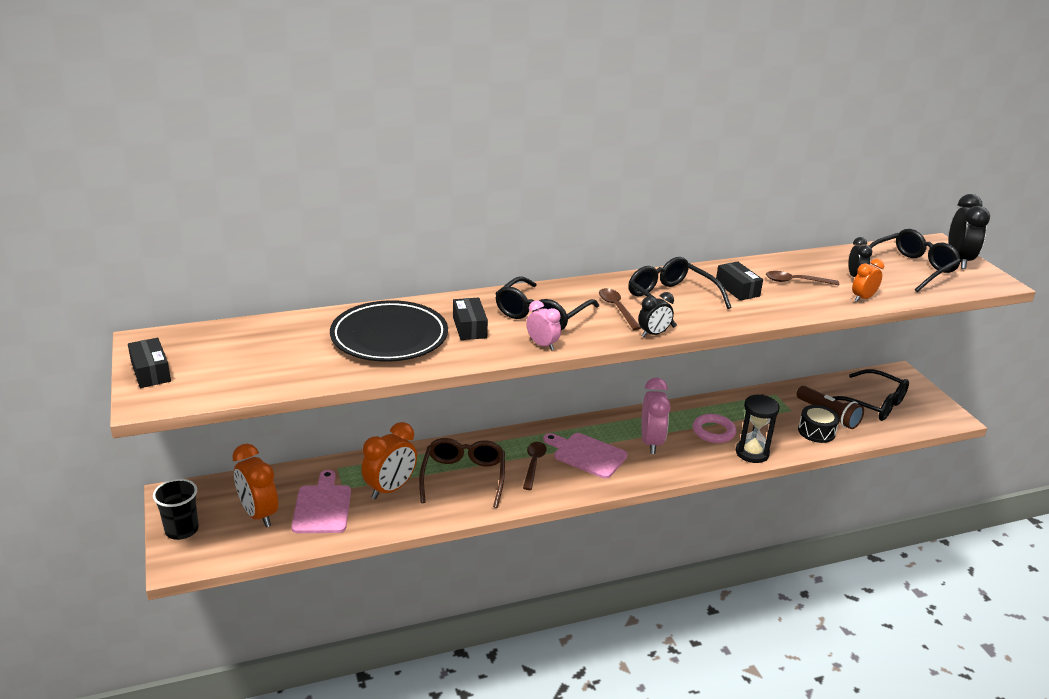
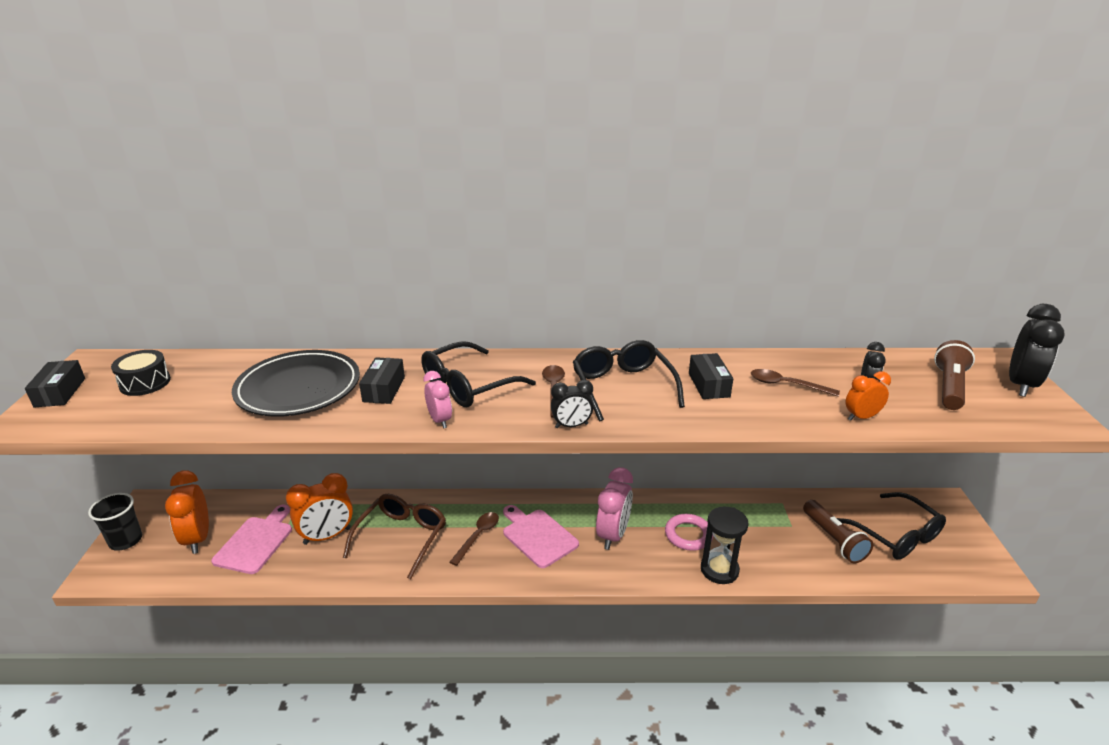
camera: 20 degrees right, 0 degrees up
black drum [798,405,840,443] -> black drum moved to [111,350,171,396]
black glasses [869,229,961,292] -> brown flashlight [934,340,975,410]

